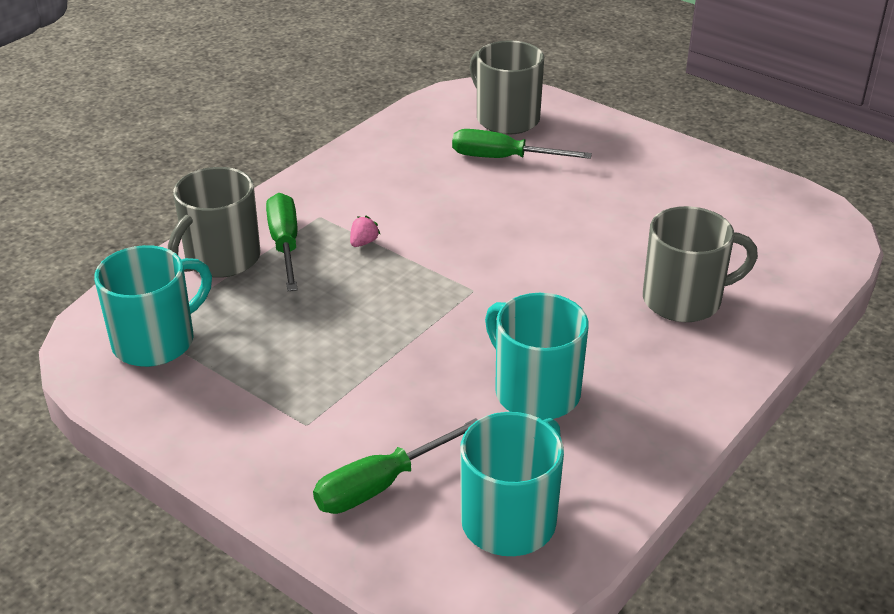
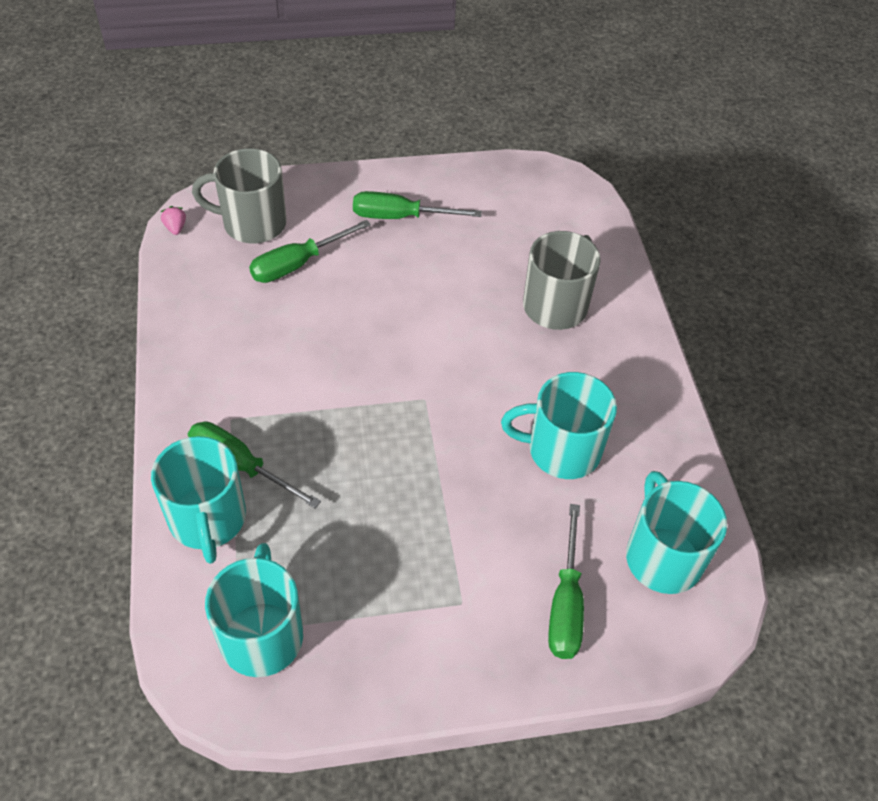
camera: 50 degrees left, 15 degrees up
grey mug [168,167,261,278] -> turquoise mug [151,436,246,564]
pink strawberry [350,216,381,247] -> pink strawberry moved to [161,206,186,235]
none -> green screwdriver [353,191,482,219]

